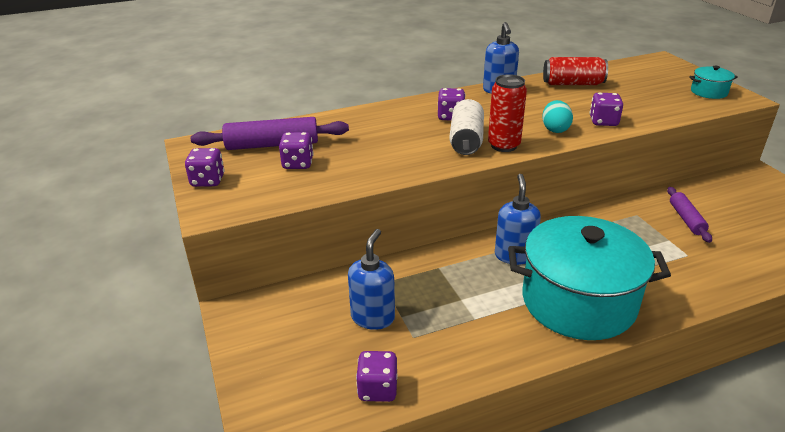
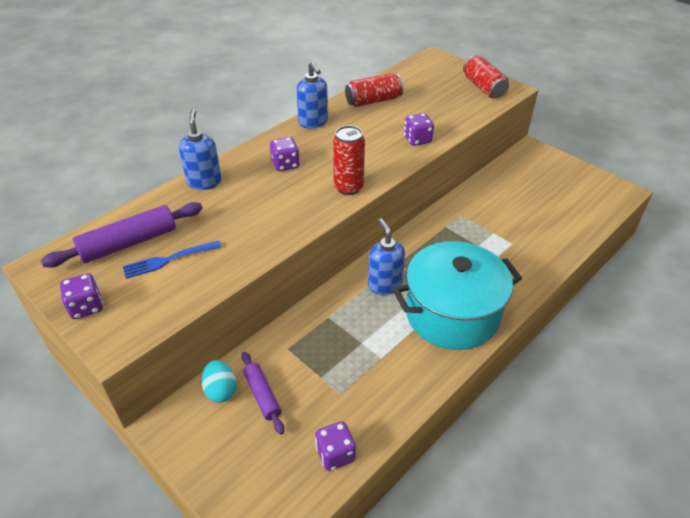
camera: 25 degrees left, 10 degrees up
purple dice [279,132,314,169] -> blue fork [123,241,222,279]
blue soap dispenser [348,229,395,330] -> blue soap dispenser moved to [179,109,222,190]
white can [449,99,484,155] -> none
turquoise egg [542,100,573,133] -> turquoise egg moved to [202,360,237,403]
purple rolling pin [667,187,712,243] -> purple rolling pin moved to [242,352,284,434]
turquoise pot [689,66,738,99] -> red can [463,56,509,98]

